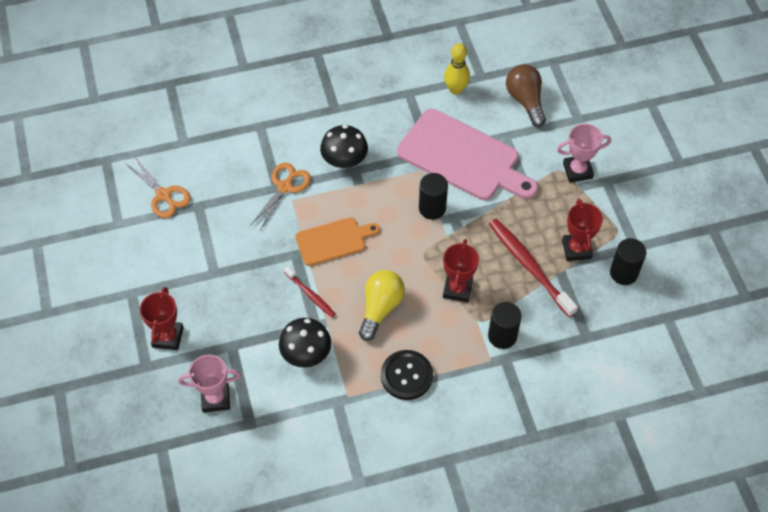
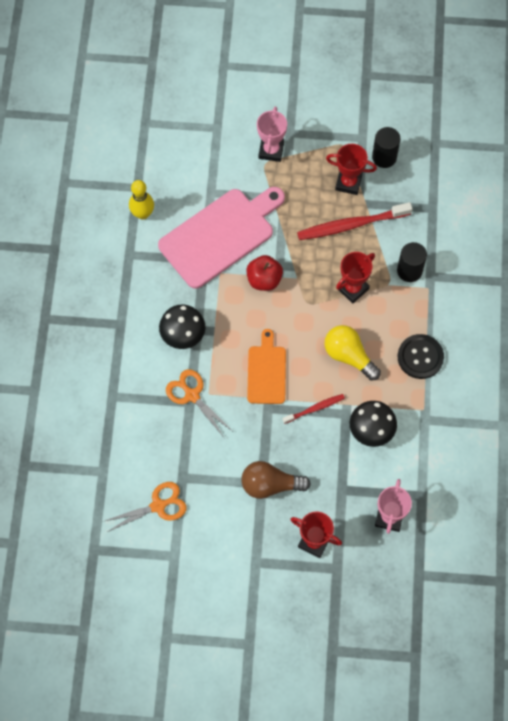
camera: 70 degrees left, 10 degrees up
black cylinder [419,173,448,220] -> red apple [246,255,283,291]
red trophy [443,239,479,302] -> red trophy turned 75 degrees counterclockwise [336,252,375,303]
brown light bulb [506,64,546,127] -> brown light bulb moved to [241,461,311,499]

